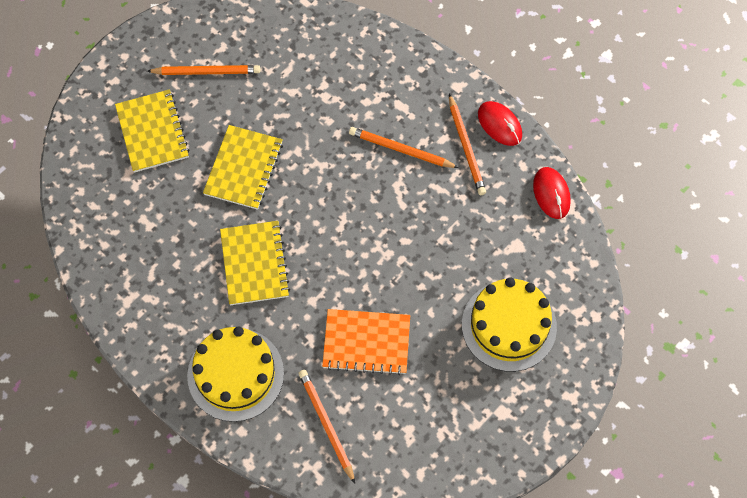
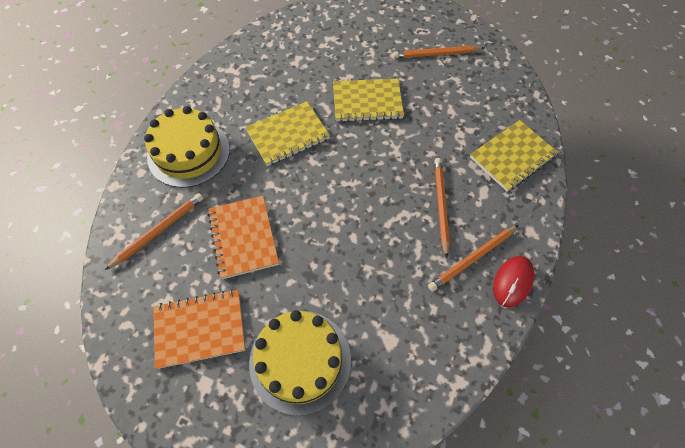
camera: 70 degrees right, 5 degrees down
yellow notebook [115,89,189,173] -> yellow notebook moved to [470,120,558,191]
orange pencil [147,65,260,75] -> orange pencil turned 105 degrees clockwise [393,46,484,58]
red mouse [533,167,571,219] -> none
none -> orange notebook [153,289,245,369]

